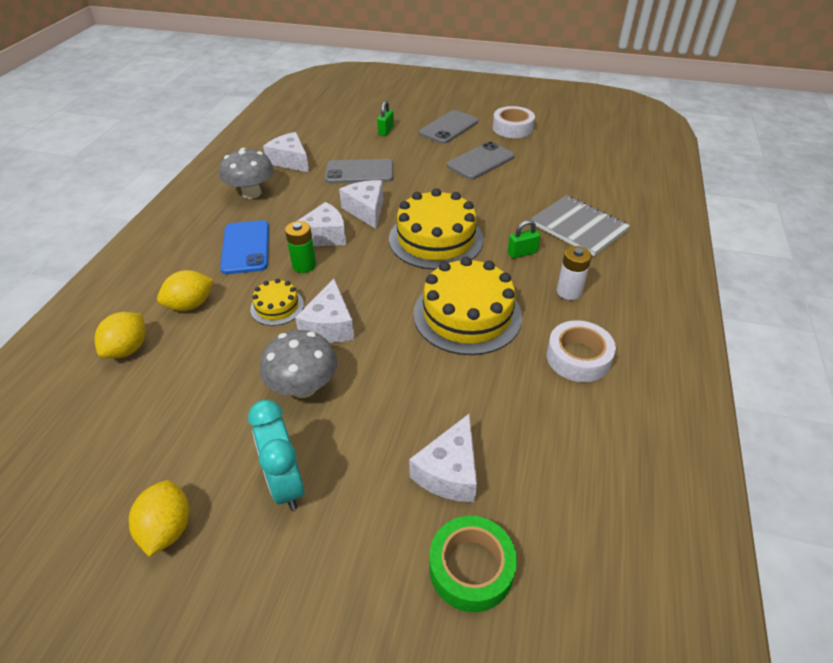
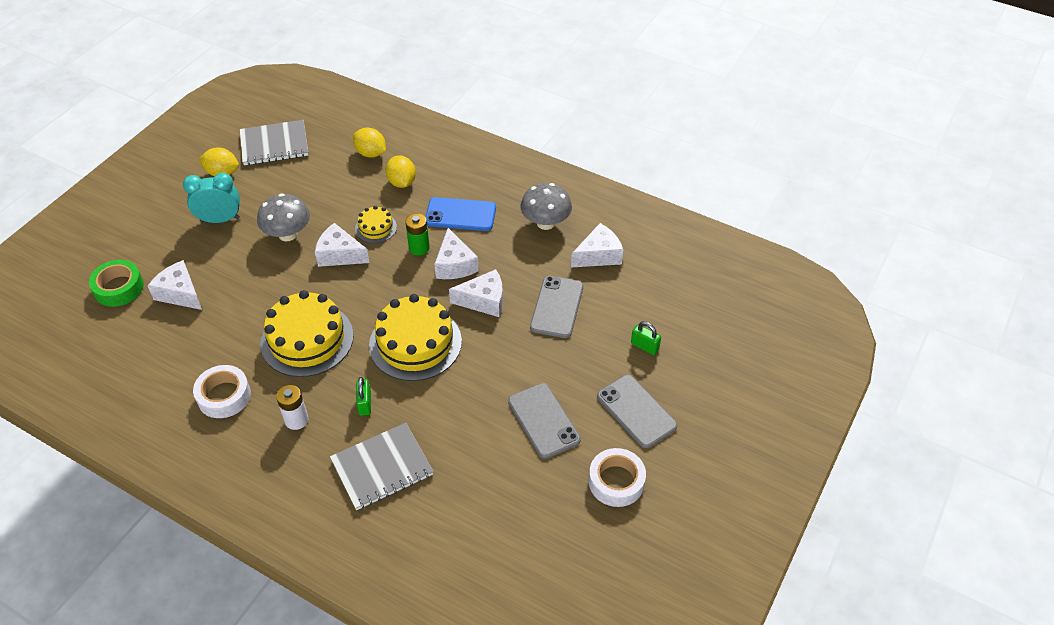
camera: 105 degrees right, 5 degrees up
none -> grey notebook [240,120,309,165]

